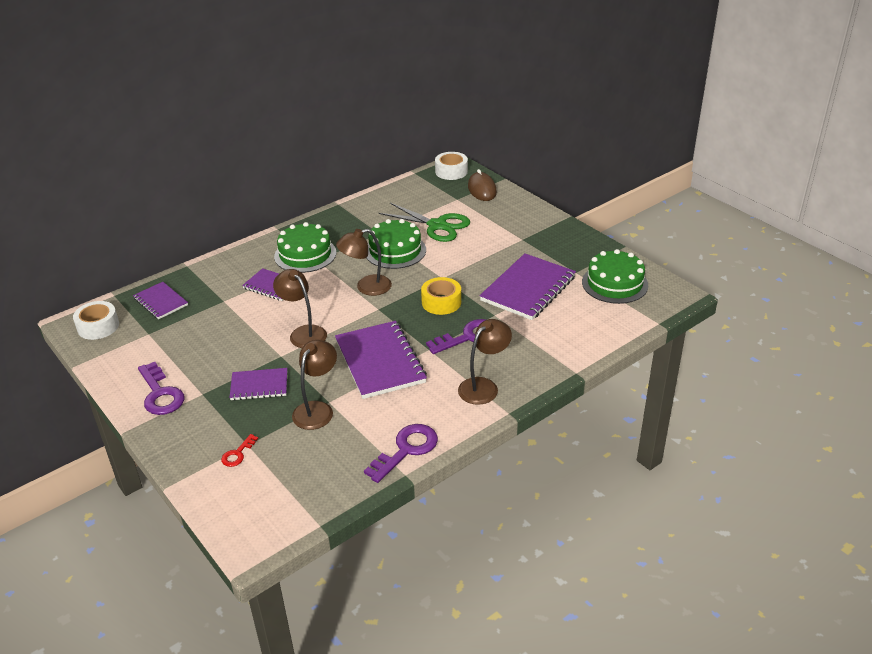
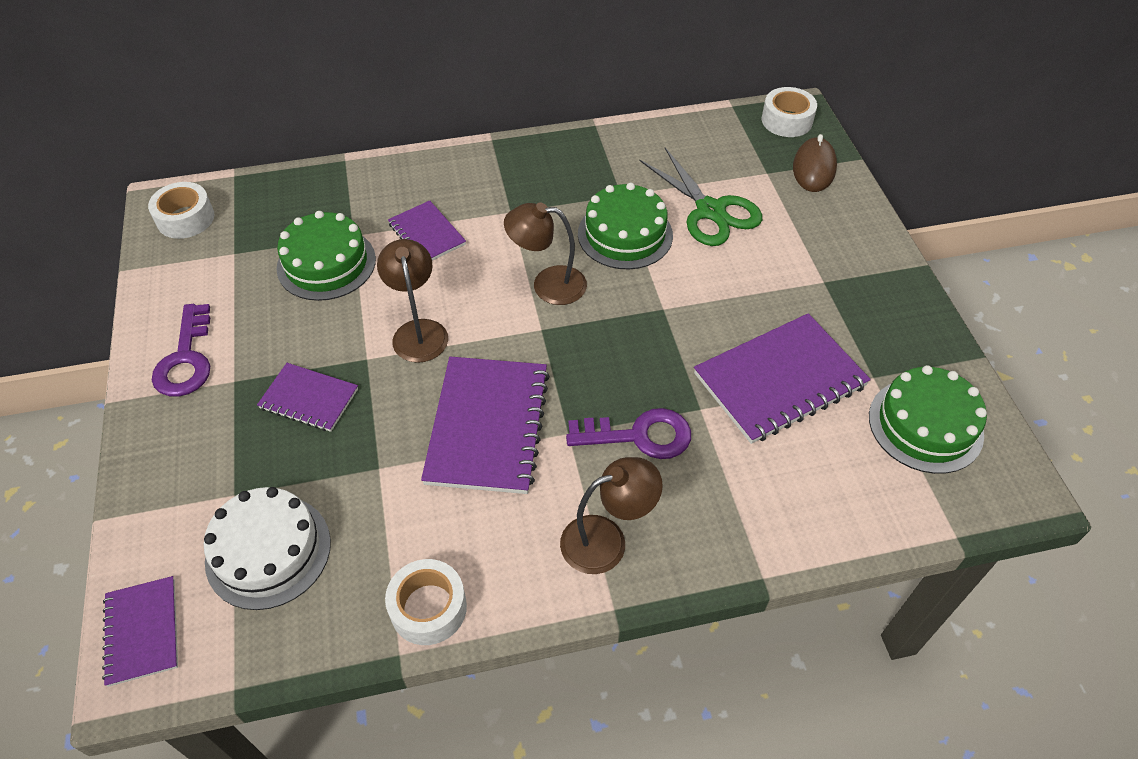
camera: 25 degrees right, 15 degrees up
purple notebook [133,282,188,319] -> purple notebook moved to [102,576,178,687]
red key [221,434,258,467] -> none
green cake [274,222,336,273] -> green cake moved to [276,211,376,301]
brown lamp [292,340,337,430] -> none
purple key [364,424,438,483] -> white tape [385,559,467,645]
yellow tape [421,277,461,315] -> none
none -> white cake [204,487,331,610]

